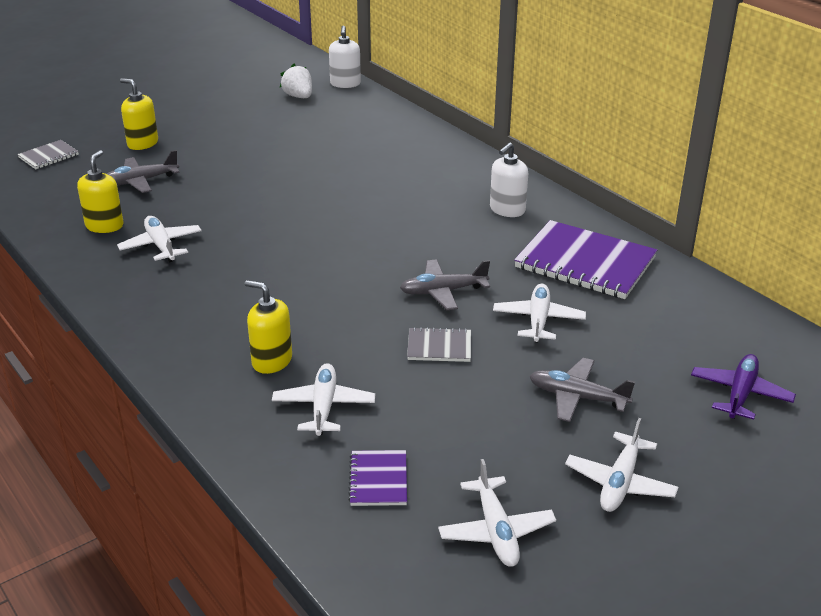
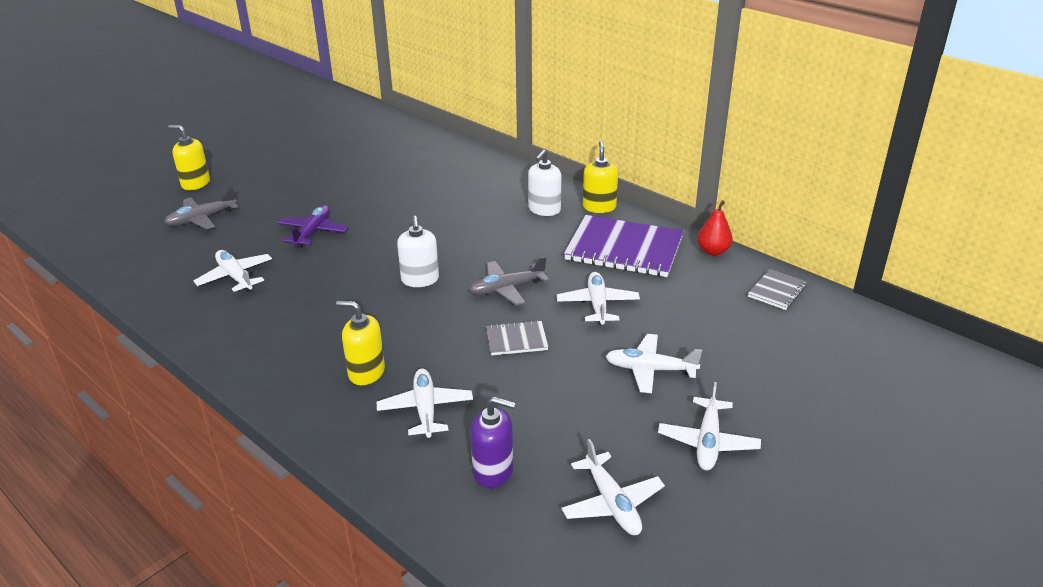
camera: 10 degrees left, 0 degrees up
grey notebook [17,140,79,169] -> grey notebook moved to [748,269,807,310]
yellow soap dispenser [77,150,123,233] -> yellow soap dispenser moved to [583,141,618,213]
white strawberry [280,64,312,98] -> none
white soap dispenser [329,26,361,88] -> white soap dispenser moved to [397,216,439,287]
purple notebook [348,450,407,506] -> purple soap dispenser [470,397,516,488]
grey plane [530,358,635,422] -> white plane [605,334,702,393]
purple plane [691,354,796,420] -> purple plane moved to [278,205,348,248]
none -> red pear [697,200,733,256]

